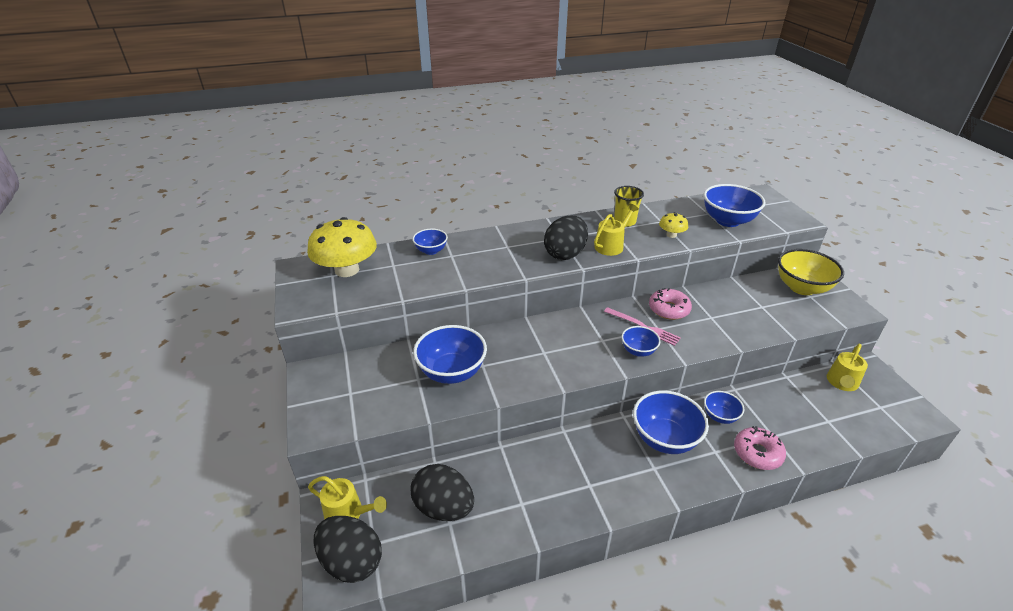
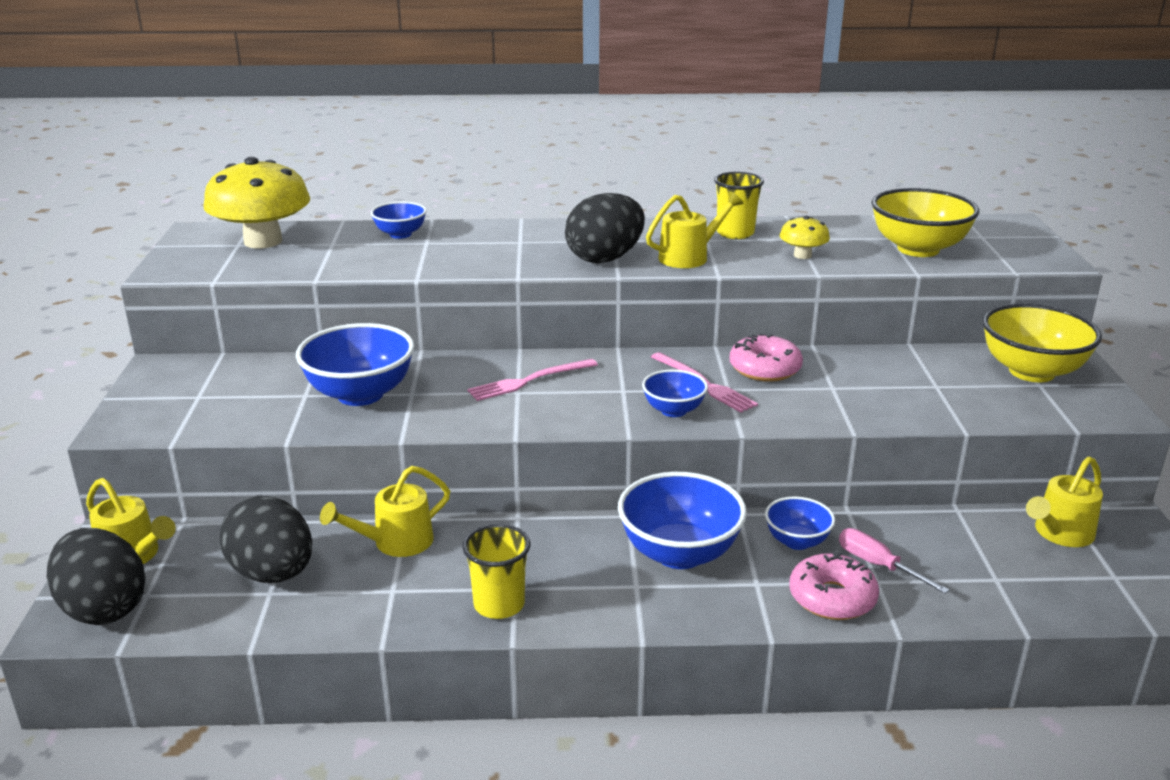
camera: 15 degrees right, 10 degrees down
blue bowl [704,184,766,227] -> yellow bowl [871,188,979,257]
none -> yellow watering can [320,466,450,557]
none -> yellow cup [462,524,530,619]
none -> pink fork [467,359,598,401]
none -> pink screwdriver [839,528,950,594]

